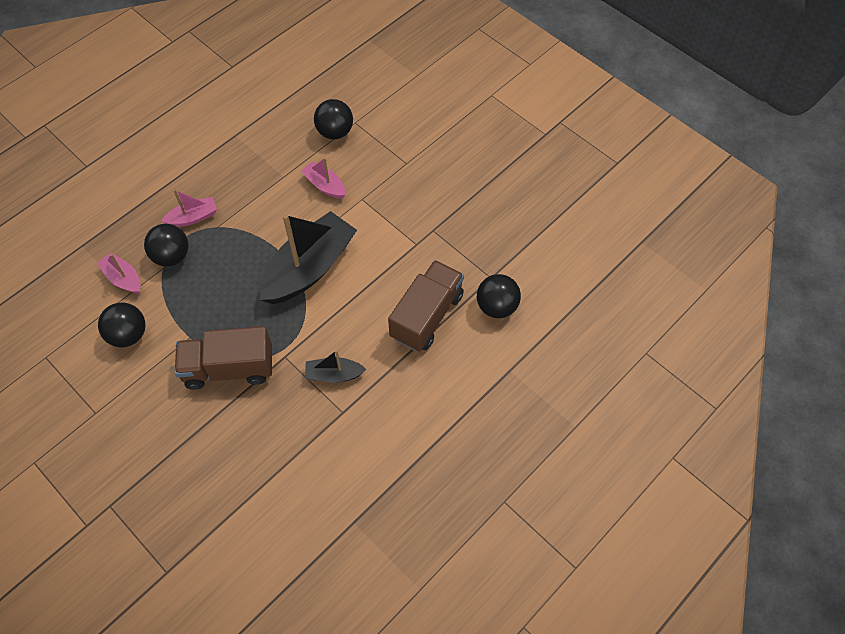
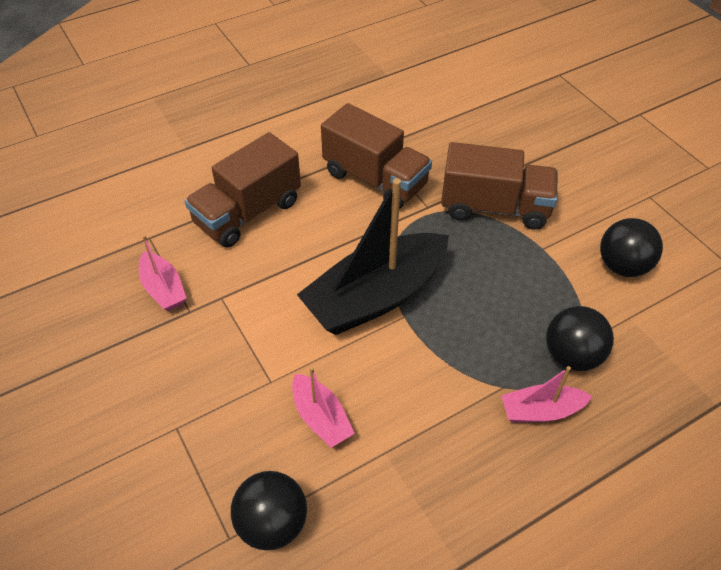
camera: 165 degrees left, 10 degrees down
pink boat [97,252,141,294] -> pink boat moved to [139,235,186,311]
black boat [305,350,367,382] -> brown truck [321,103,432,209]
black ball [477,274,521,318] -> none

